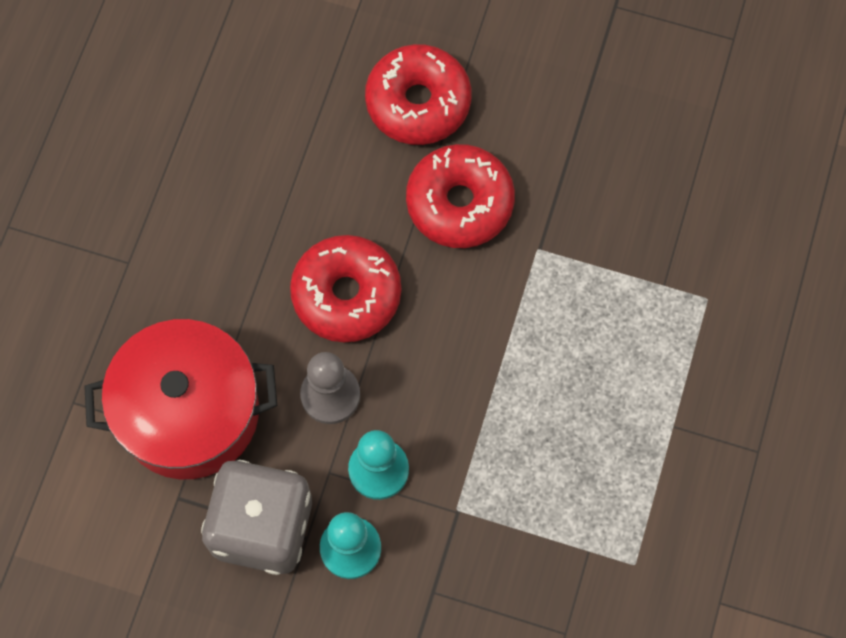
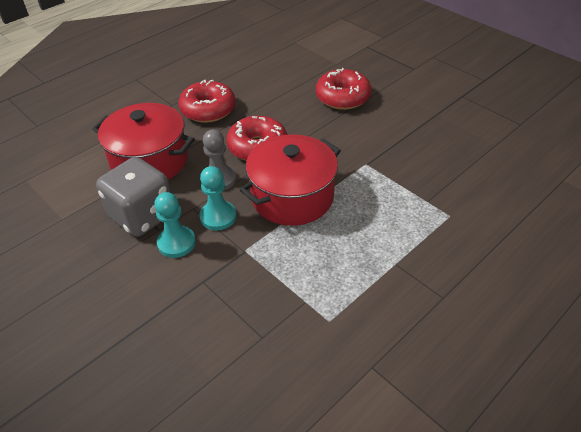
camera: 30 degrees right, 25 degrees down
red donut [406,144,515,248] -> red donut moved to [179,80,236,123]
none -> red pot [240,134,341,226]

